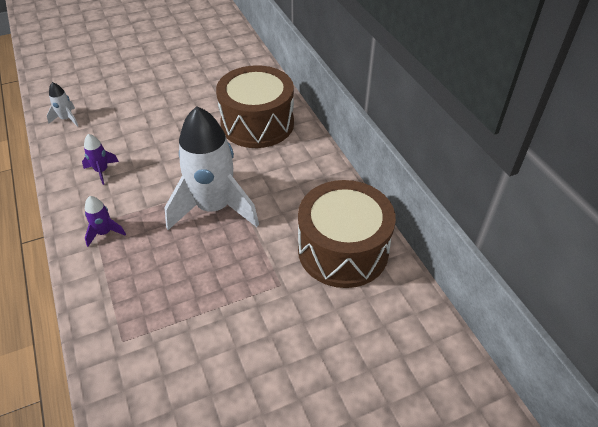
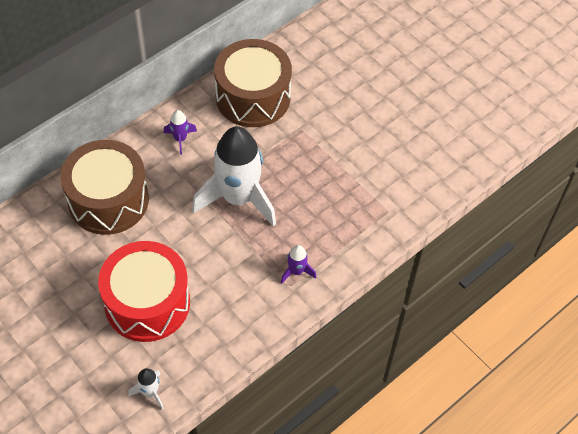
camera: 110 degrees left, 10 degrees up
purple rocket [82,134,119,185] -> purple rocket moved to [164,110,197,155]
none -> red drum [98,241,190,342]

